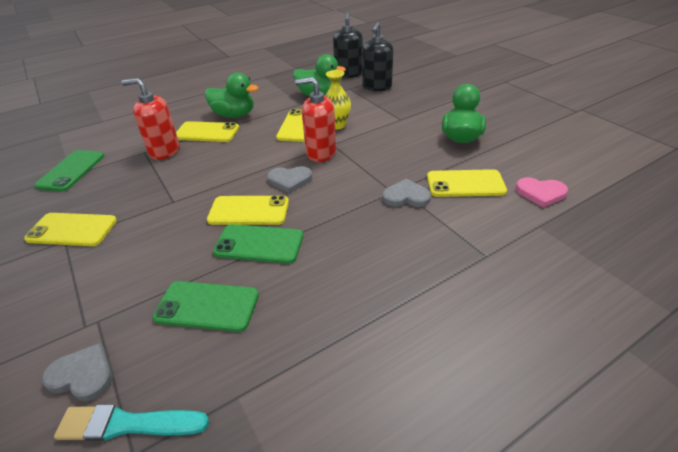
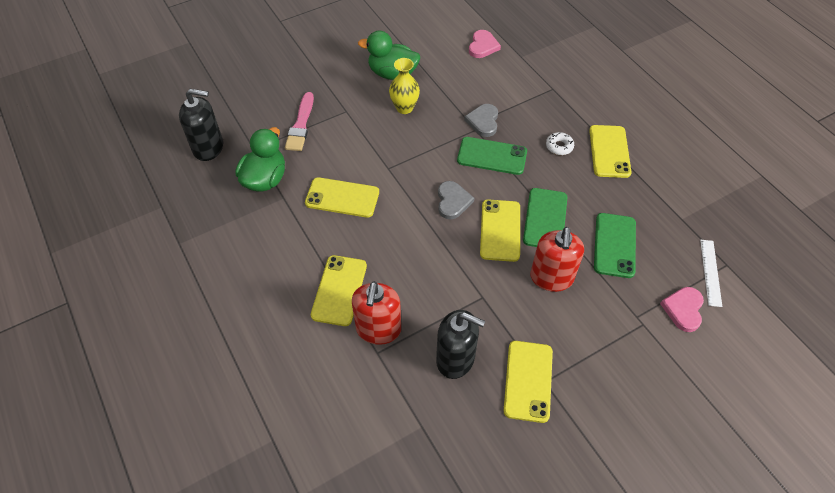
camera: 90 degrees left, 15 degrees up
green phone [34,150,104,191] -> green phone moved to [457,137,527,175]
grey heart [42,343,113,401] -> pink heart [660,287,704,332]
turquoise brush [54,404,209,441] -> white ruler [700,240,722,307]
green duck [205,72,259,118] -> none
red soap dispenser [295,77,336,162] -> red soap dispenser moved to [530,227,584,292]
yellow vase [325,70,351,129] -> yellow vase moved to [389,58,420,114]
black soap dispenser [362,22,394,91] -> black soap dispenser moved to [436,310,485,379]
yellow phone [427,169,507,197] -> yellow phone moved to [589,125,631,178]
none -> pink brush [285,92,314,151]
none -> white donut [546,132,574,155]

